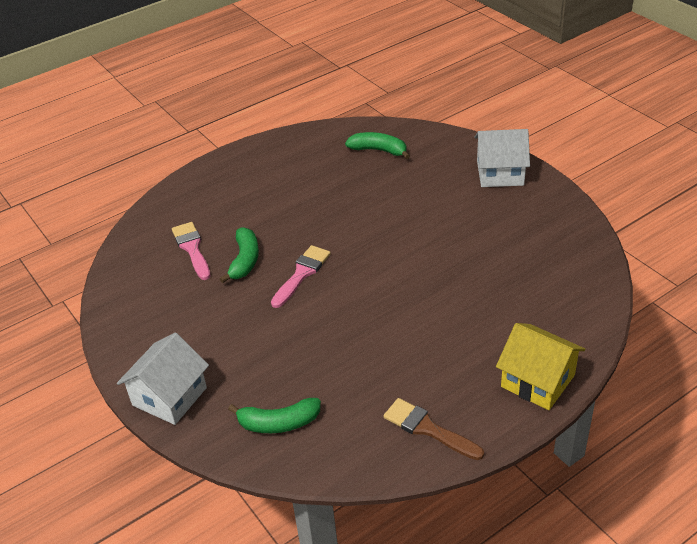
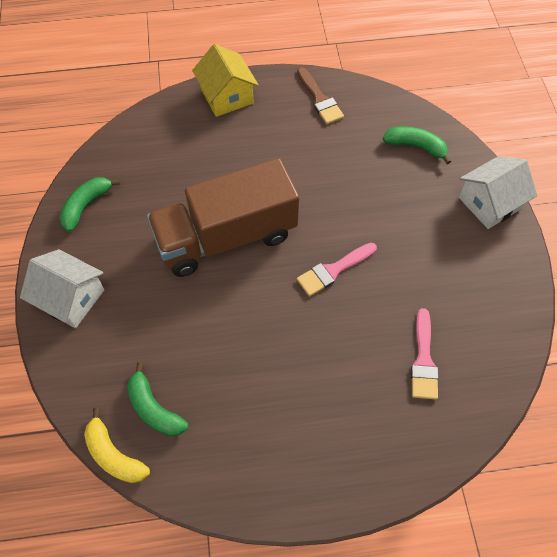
camera: 155 degrees left, 20 degrees up
green banana [220,227,259,283] -> green banana moved to [60,177,120,232]
none -> yellow banana [84,408,150,483]
none -> brown truck [147,158,299,277]

